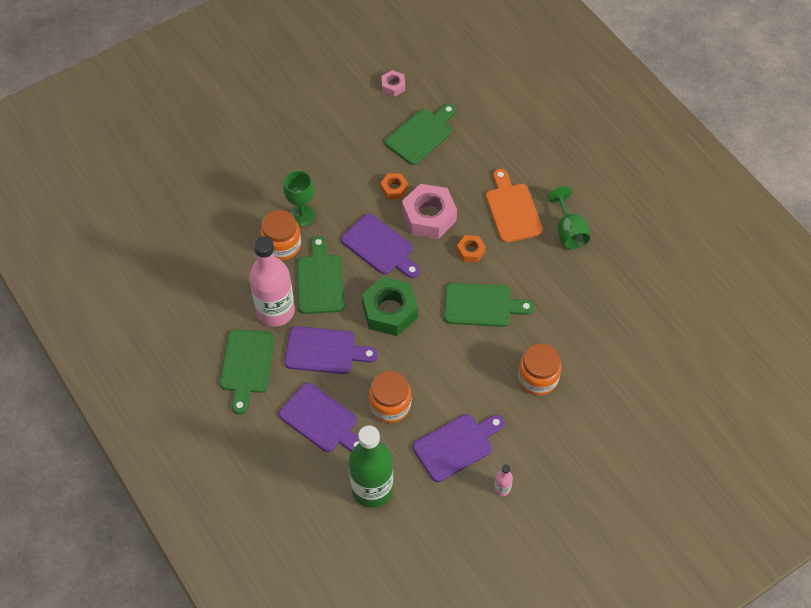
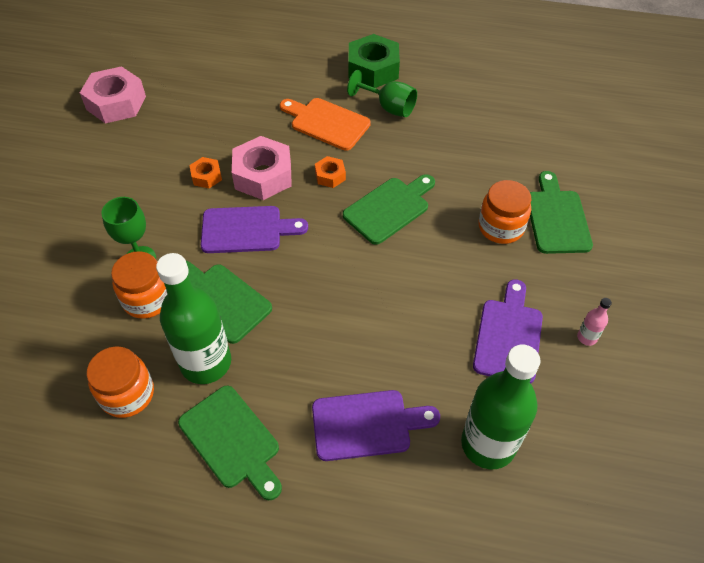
camera: 45 degrees left, 5 degrees down
pink bottle [249,236,295,326] -> green bottle [156,253,231,384]
purple cutting board [285,326,378,374] -> none
green nut [362,277,418,336] -> green nut moved to [349,34,400,88]
orange jar [369,371,411,423] -> orange jar moved to [86,346,154,418]
pink nut [381,70,405,97] -> pink nut [80,66,146,124], size x1.98
green cutting board [385,104,456,165] -> green cutting board moved to [530,171,593,254]

